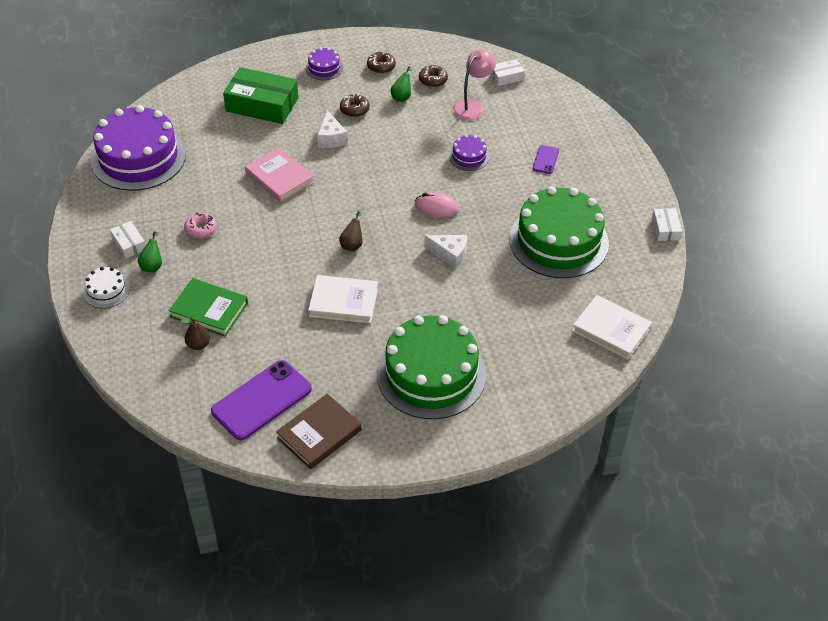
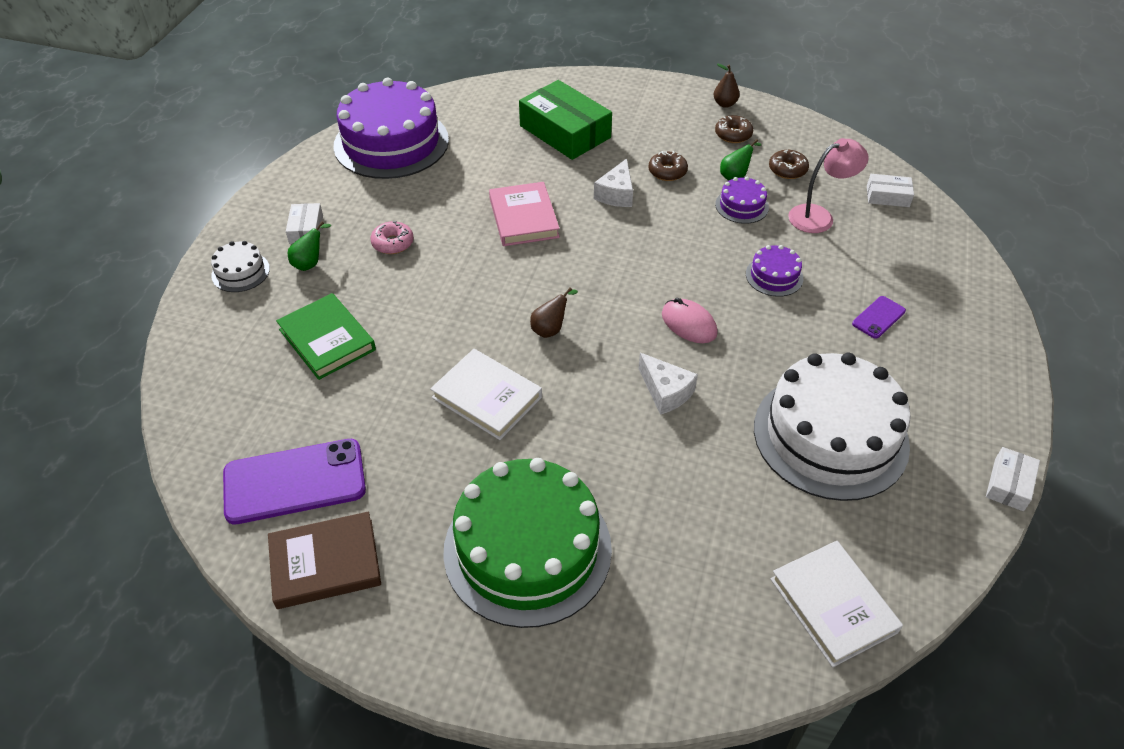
camera: 30 degrees right, 0 degrees up
brown pear [180,317,210,350] -> brown pear moved to [714,64,740,108]
purple cake [305,47,343,80] -> purple cake moved to [715,176,769,224]
green cake [509,186,609,278] -> white cake [754,353,911,501]

